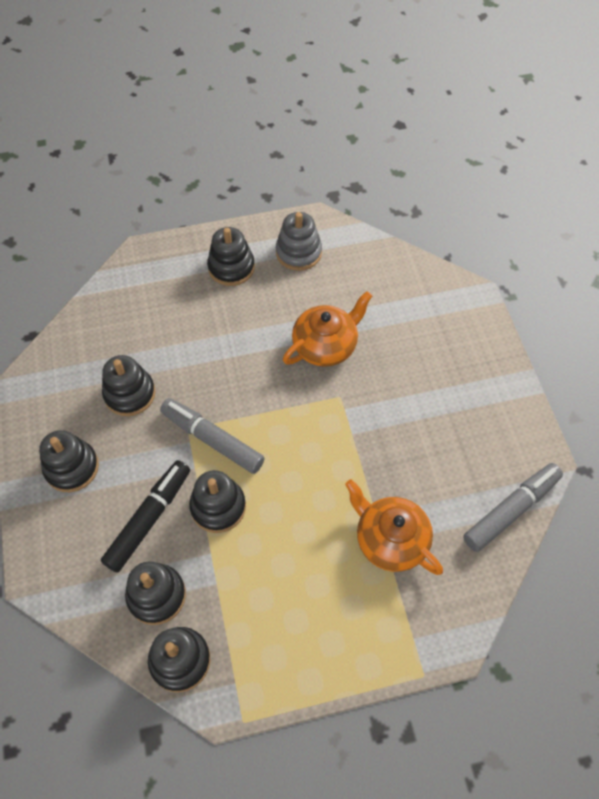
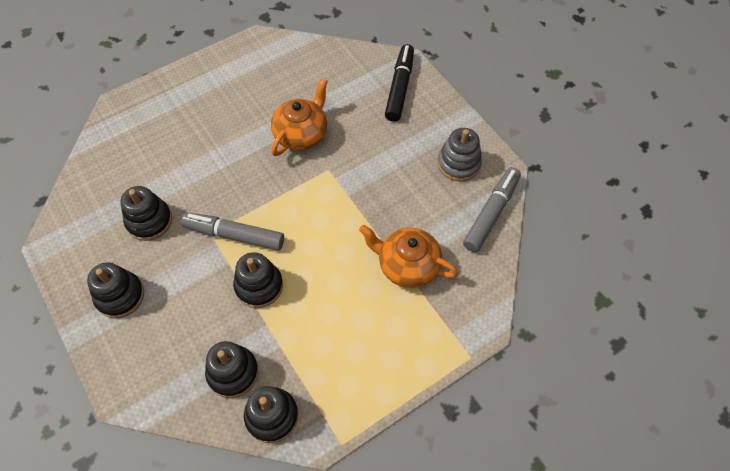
camera: 20 degrees left, 0 degrees up
black marker [101,460,190,573] -> black marker moved to [385,44,414,122]
black stacking toy [207,227,255,286] -> none
grey stacking toy [276,212,322,271] -> grey stacking toy moved to [438,128,482,182]

